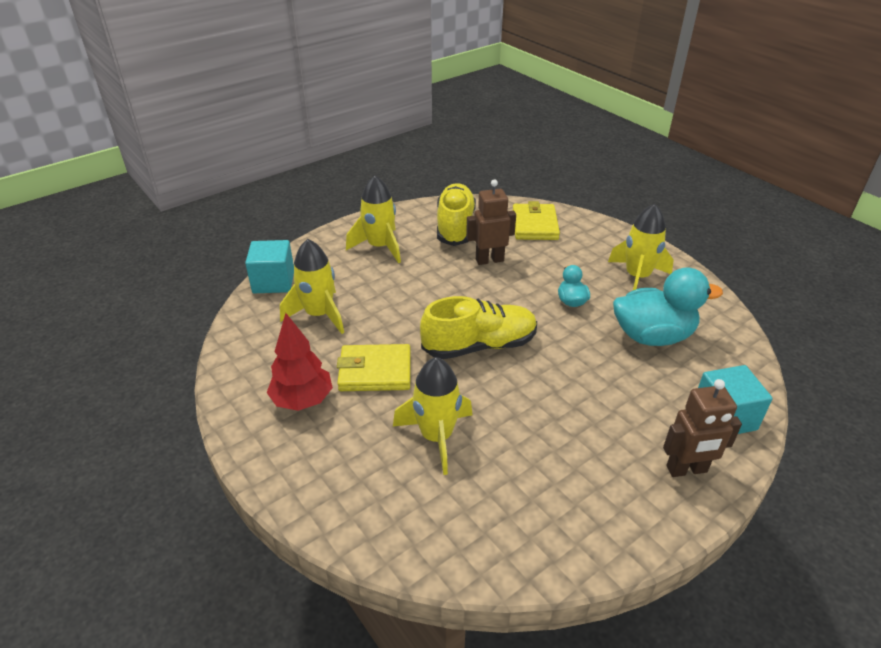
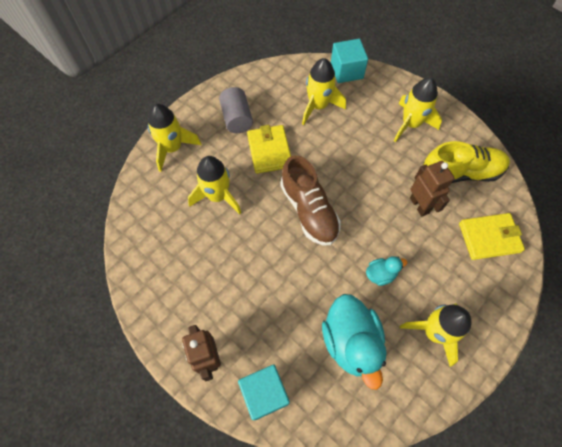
camera: 80 degrees right, 25 degrees up
red tree [267,313,333,411] -> grey cylinder [219,87,253,133]
yellow shoe [420,296,537,359] -> brown shoe [280,155,341,245]
none -> yellow rocket [148,104,201,172]

